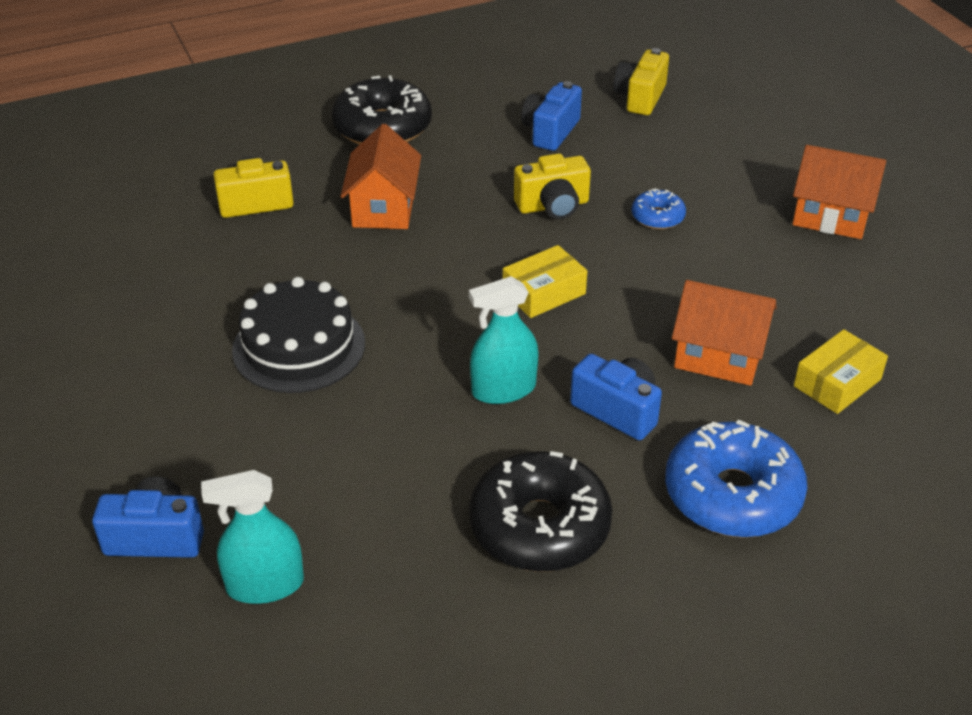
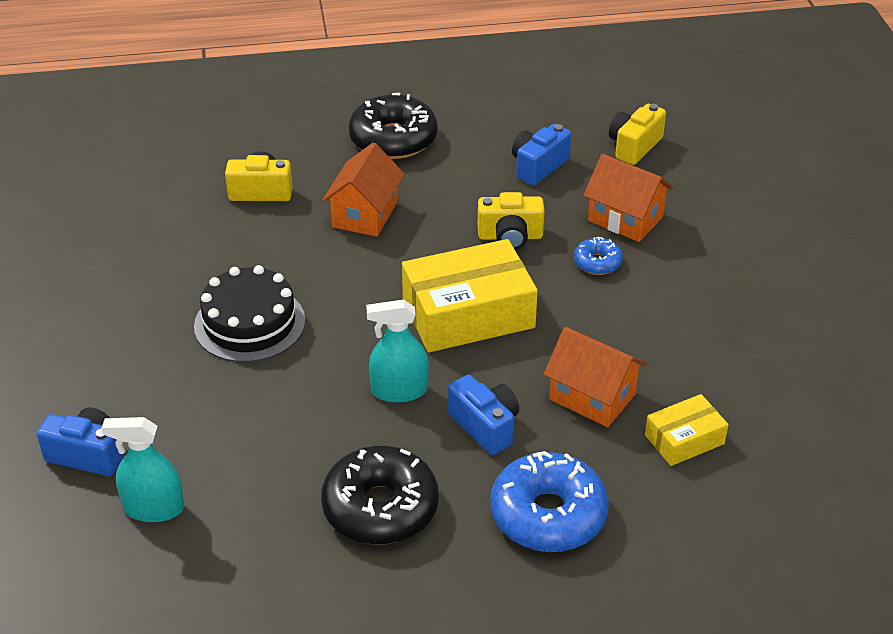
camera: 15 degrees right, 0 degrees up
yellow box [503,245,587,318] -> yellow box [402,239,538,353], size x1.90
orange house [792,145,886,239] -> orange house moved to [583,154,673,242]

